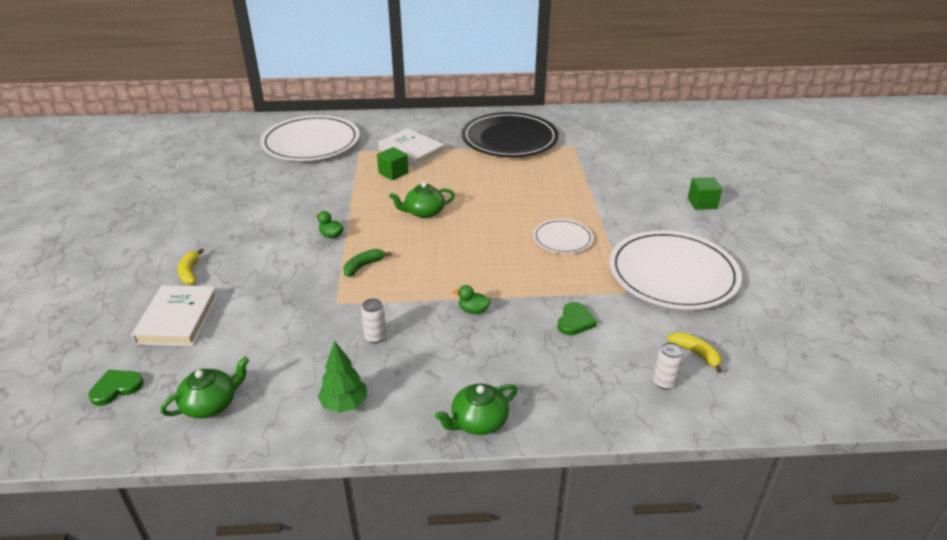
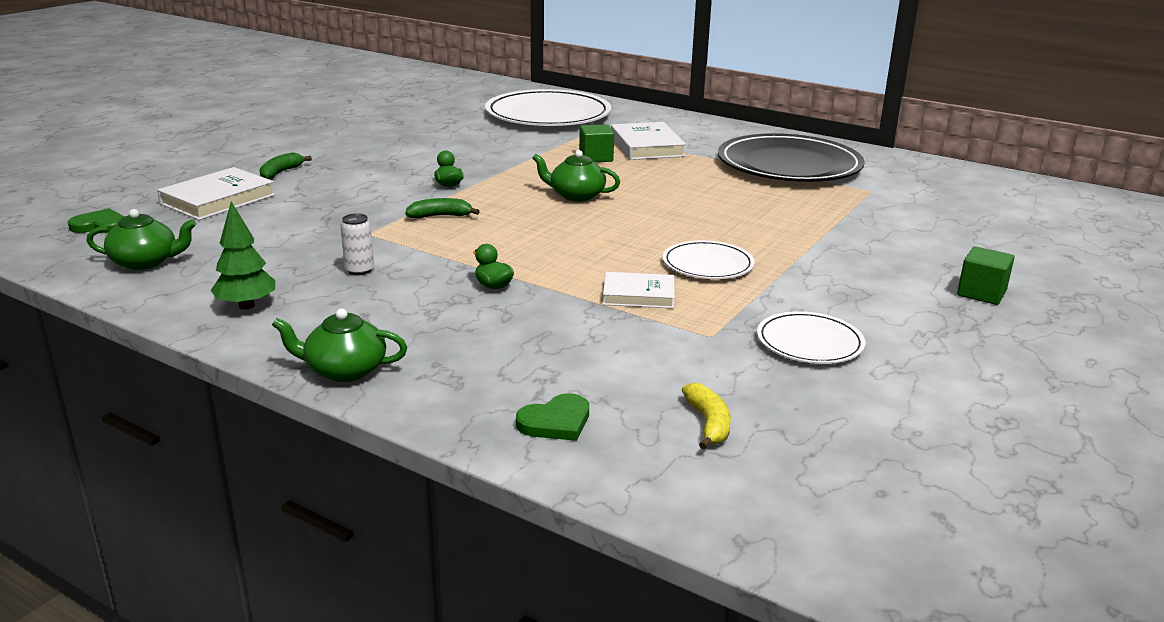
camera: 35 degrees right, 10 degrees down
yellow banana [178,248,204,285] -> green banana [259,152,312,179]
green heart [557,302,597,335] -> green heart moved to [516,393,589,441]
white plate [609,230,742,310] -> white plate [757,311,865,364], size x0.50
white can [653,342,684,389] -> none
none -> white book [603,272,675,309]

